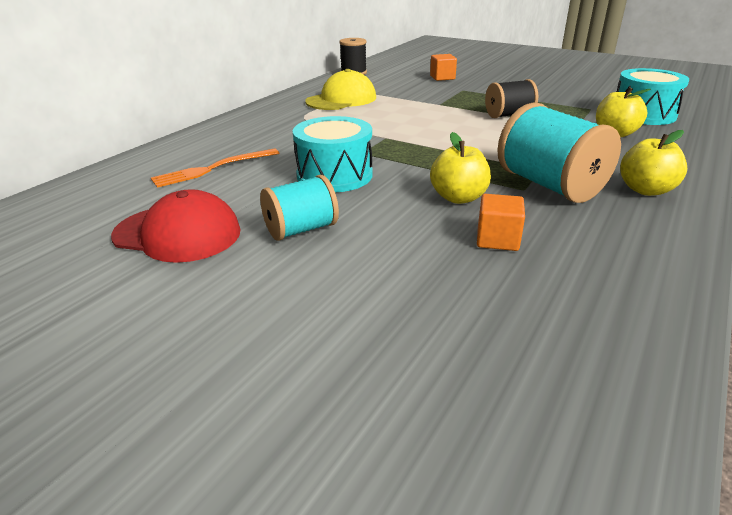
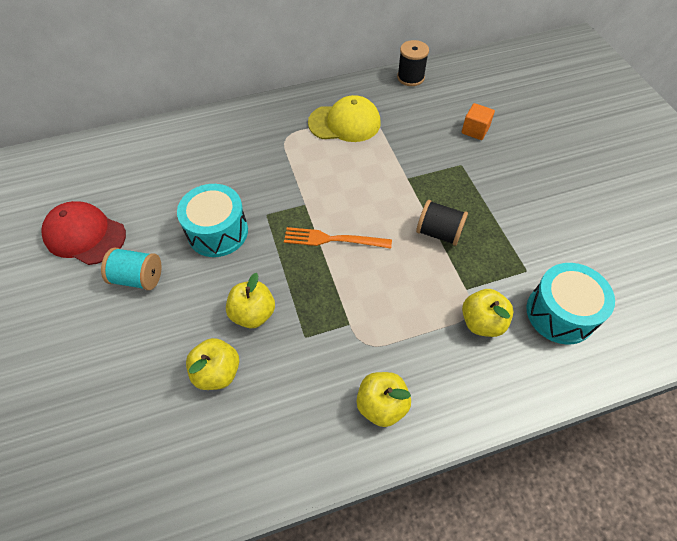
camera: 40 degrees right, 25 degrees up
red cap [111,189,241,263] -> red cap turned 150 degrees clockwise [41,201,126,265]
orange fork [151,148,279,188] -> orange fork moved to [284,227,392,249]
orange cube [477,194,525,251] -> yellow apple [186,338,239,390]
turquoise spool [497,102,621,203] -> none

